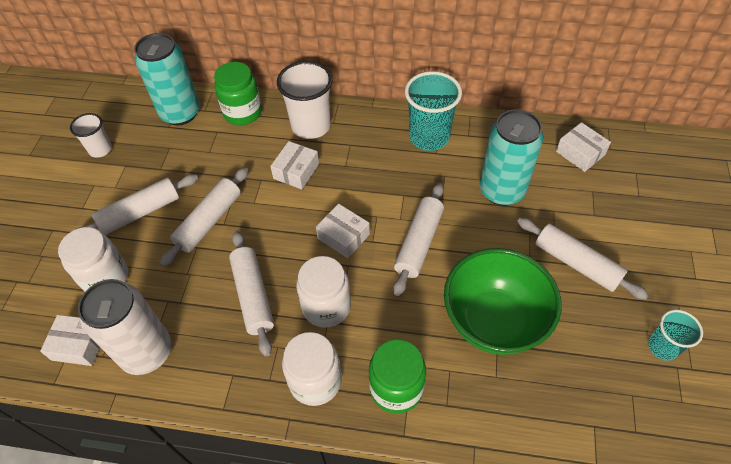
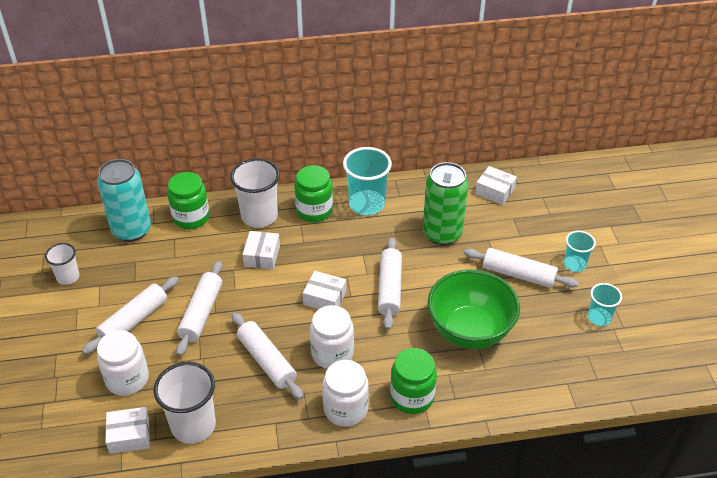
camera: 20 degrees left, 10 degrees down
white can [78,279,172,375] -> white cup [153,362,216,444]
turquoise can [479,109,543,206] -> green can [423,162,469,245]
none -> green jar [294,165,333,222]
none -> turquoise cup [564,231,596,272]

